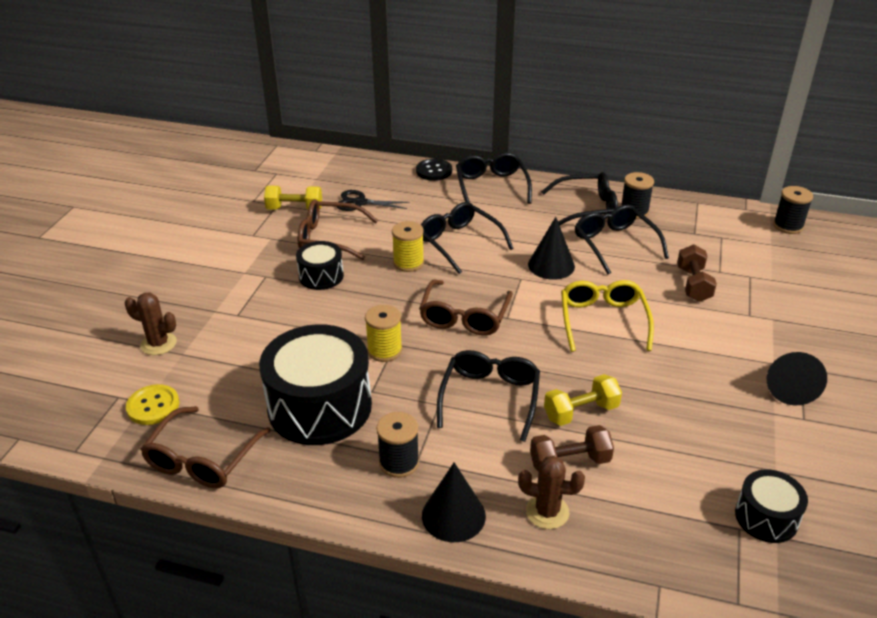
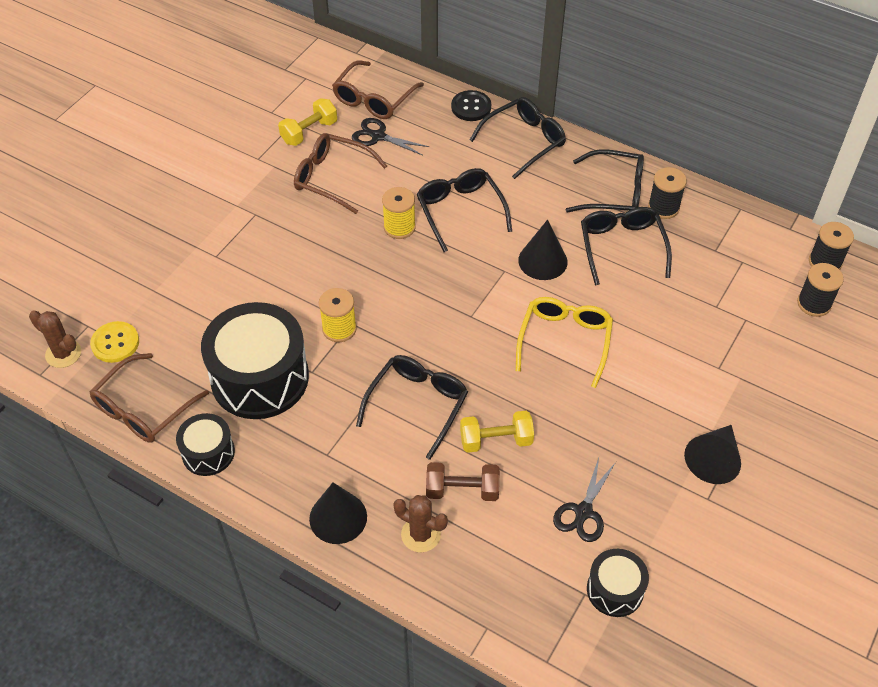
camera: 15 degrees right, 15 degrees up
brown cactus [125,292,177,355] -> brown cactus moved to [29,310,81,368]
yellow dumbbell [264,186,322,210] -> yellow dumbbell turned 60 degrees counterclockwise [278,98,337,146]
black drum [296,241,344,290] -> black drum moved to [176,413,235,476]
black spool [377,412,419,478] -> black spool moved to [797,263,844,317]
brown glasses [419,280,513,336] -> brown glasses moved to [332,60,424,119]
black glasses [456,152,532,204] -> black glasses turned 45 degrees clockwise [470,97,566,179]
brown dumbbell [677,245,717,302] -> none
none -> black scissors [553,458,616,542]

